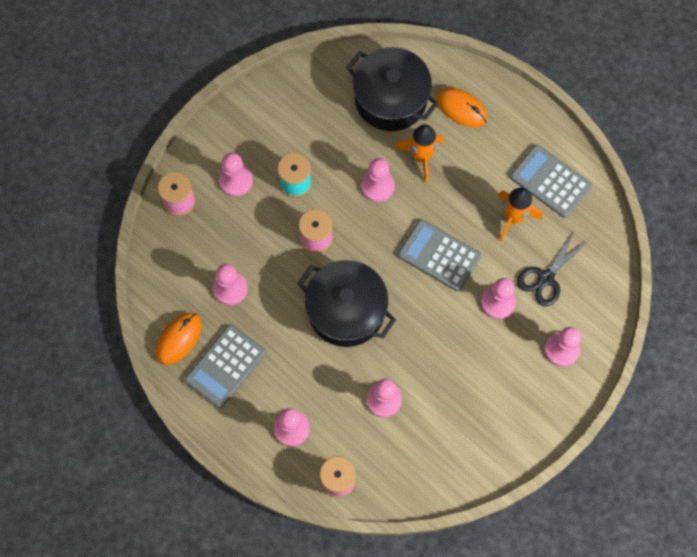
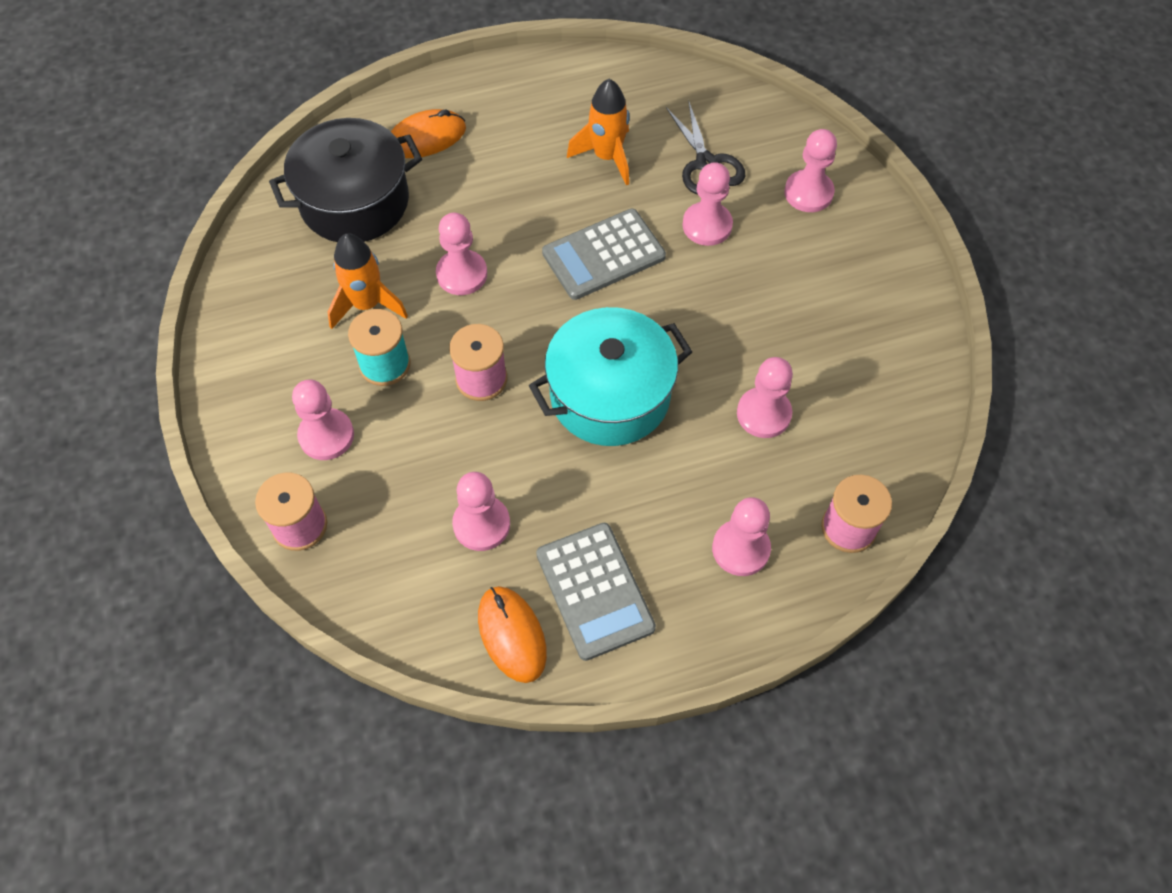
camera: 60 degrees left, 10 degrees down
black pot [297,260,396,347] -> turquoise pot [529,307,693,446]
orange rocket [395,124,444,183] -> orange rocket moved to [328,233,408,329]
grey calculator [510,145,592,218] -> none

